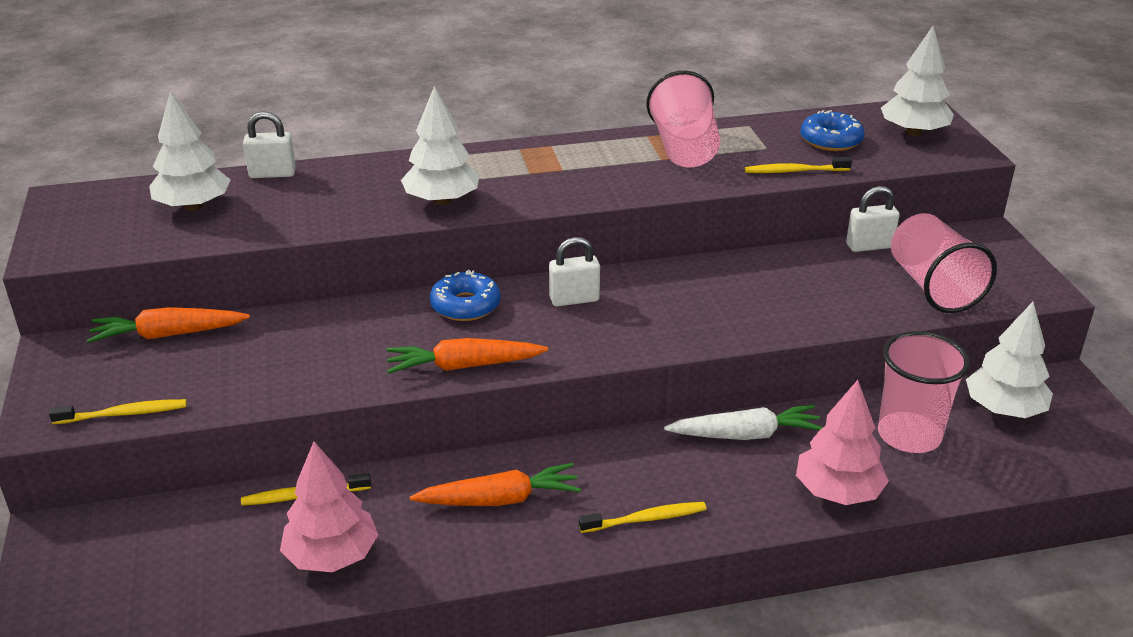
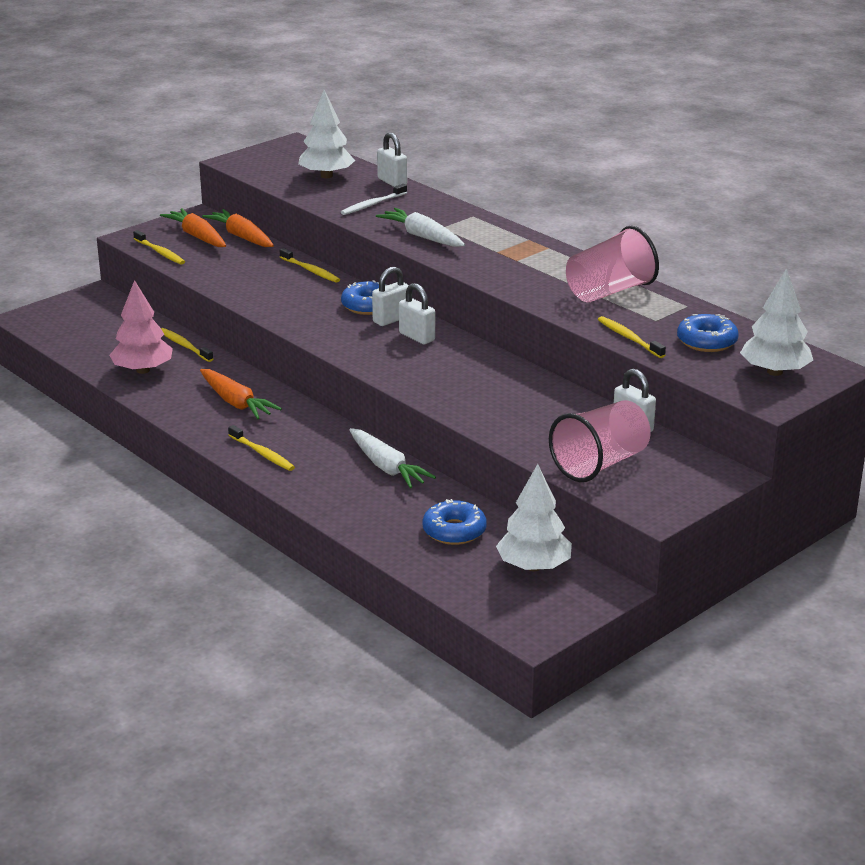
camera: 60 degrees right, 5 degrees down
orange carrot [387,338,548,374] -> orange carrot moved to [160,208,226,247]
white tree [401,86,480,205] -> white carrot [376,208,465,247]
pink tree [796,380,889,505] -> none
pink cup [878,331,970,453] -> blue donut [423,499,487,545]
none -> yellow toothbrush [280,248,340,283]
none -> white toothbrush [341,184,407,215]
none -> white padlock [372,267,409,326]

